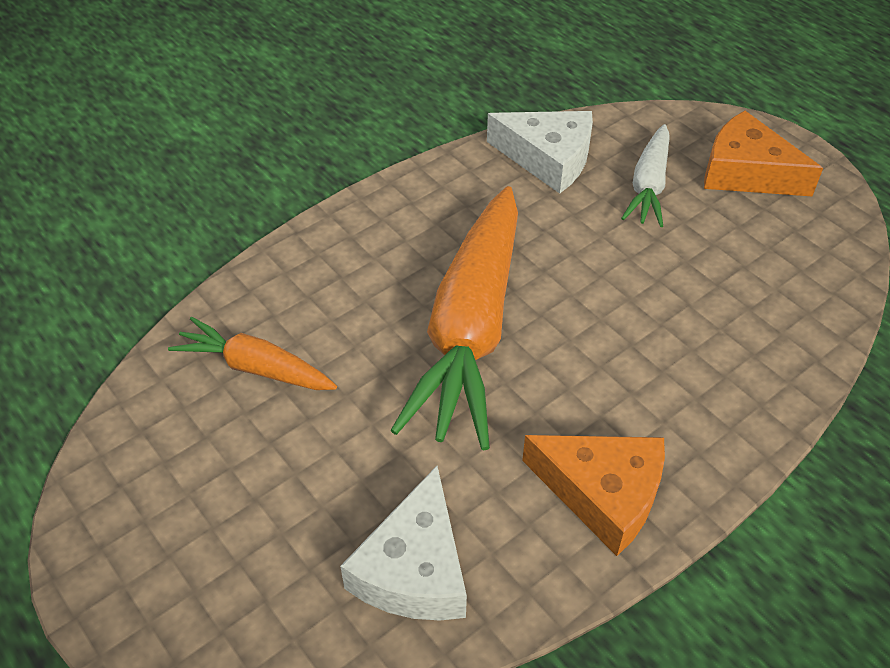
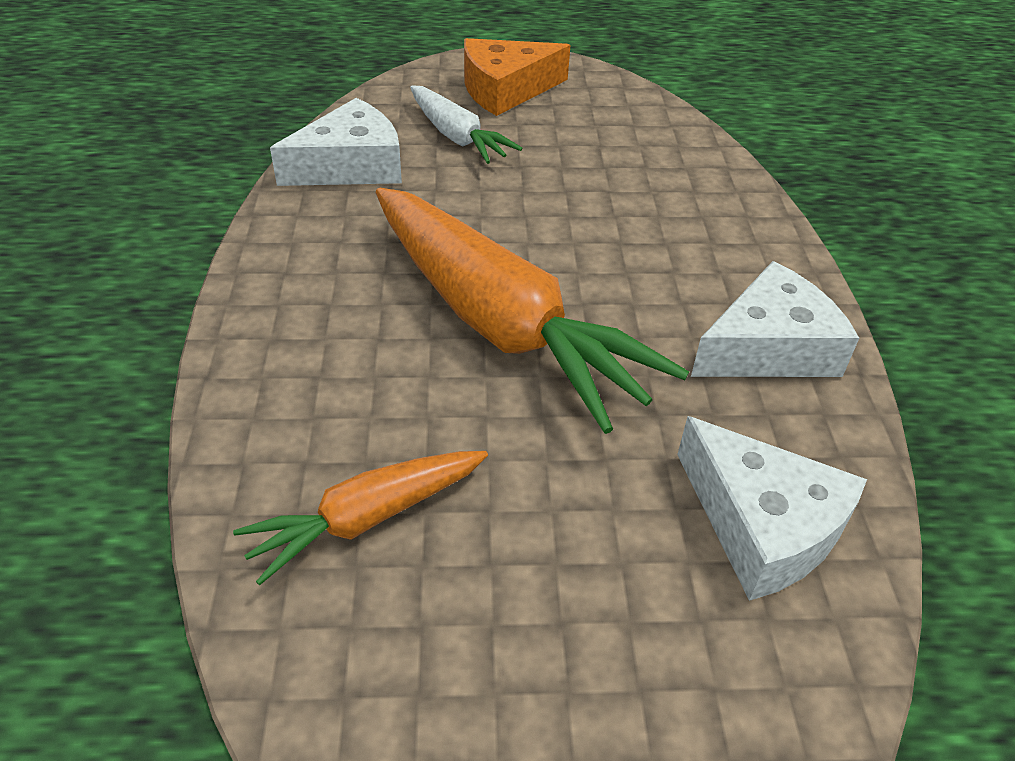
camera: 55 degrees left, 5 degrees down
orange cheese [522,435,665,556] -> white cheese [691,261,859,377]

